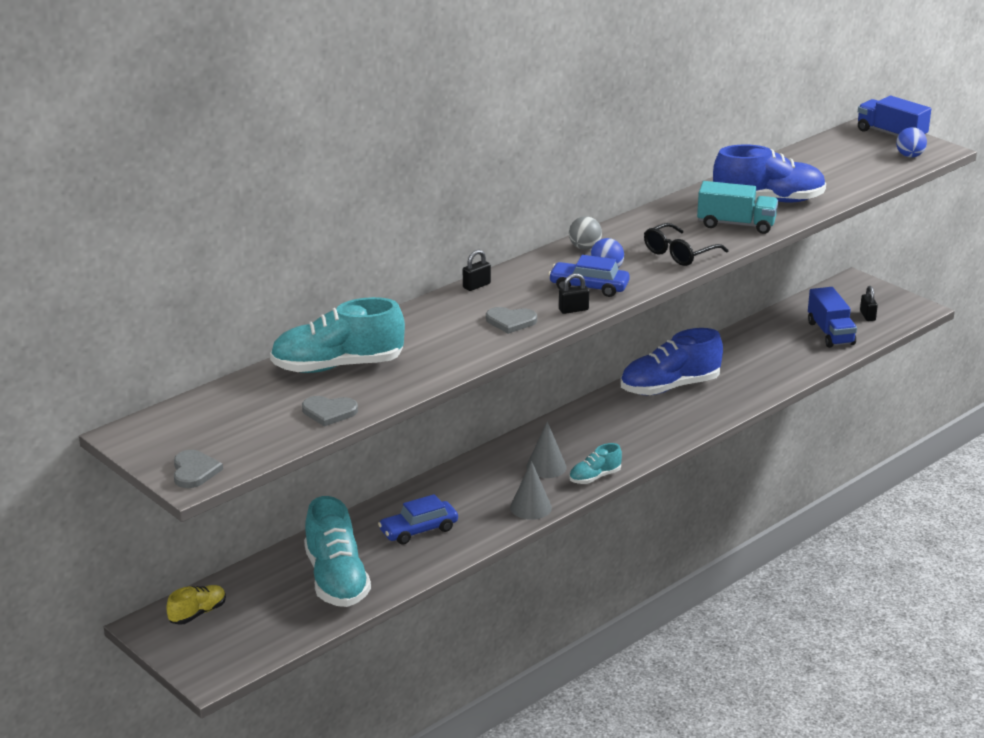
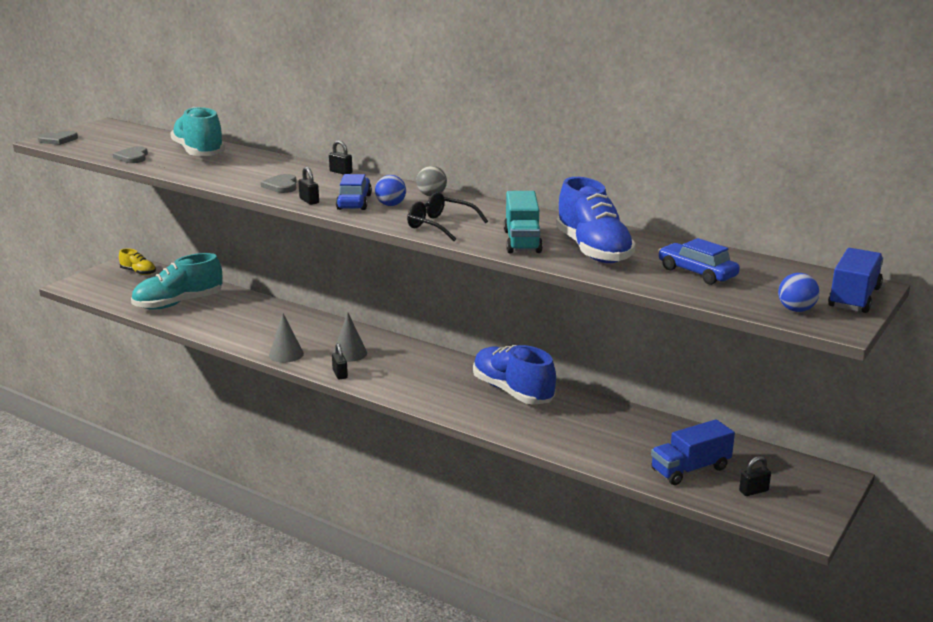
camera: 75 degrees right, 5 degrees down
blue car [378,494,458,545] -> blue car moved to [658,238,740,285]
turquoise shoe [569,443,622,484] -> black padlock [332,343,348,380]

